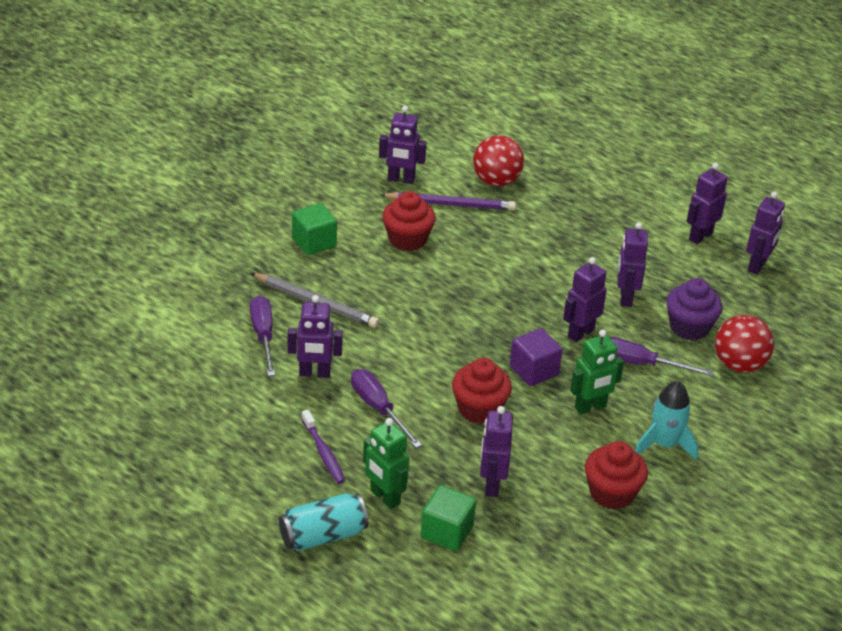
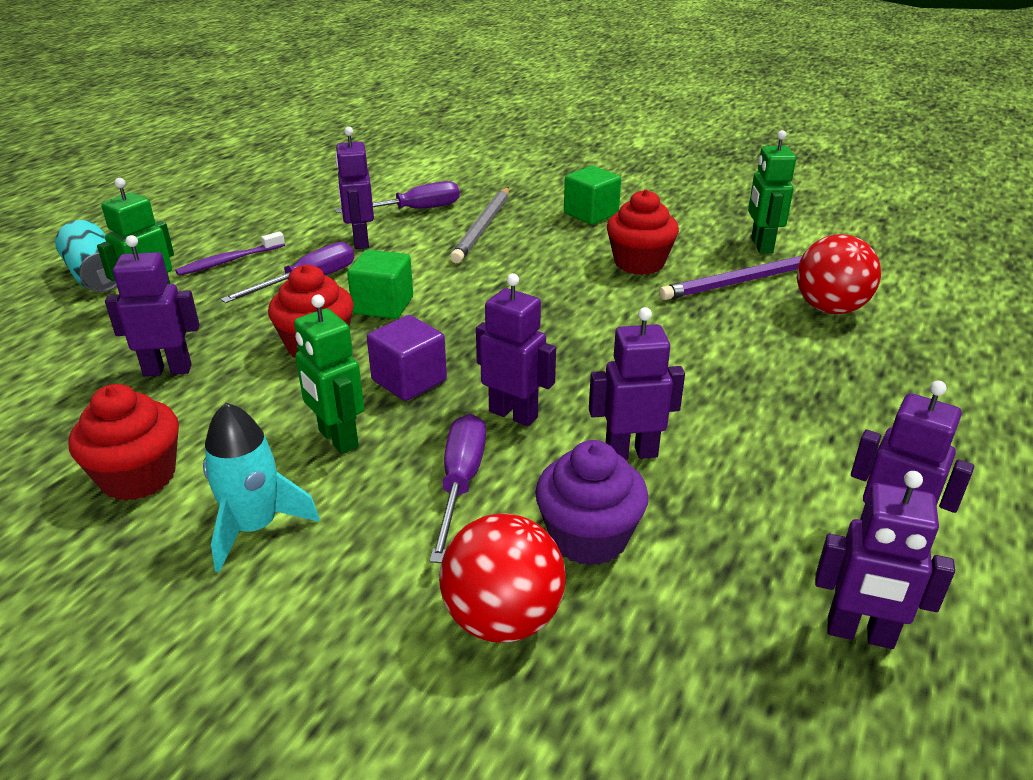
camera: 80 degrees right, 5 degrees down
purple robot [379,106,427,184] -> green robot [748,130,796,254]
purple pencil [380,192,516,211] -> purple pencil turned 75 degrees clockwise [659,255,803,300]
green cube [421,485,476,551] -> green cube moved to [347,250,413,319]

